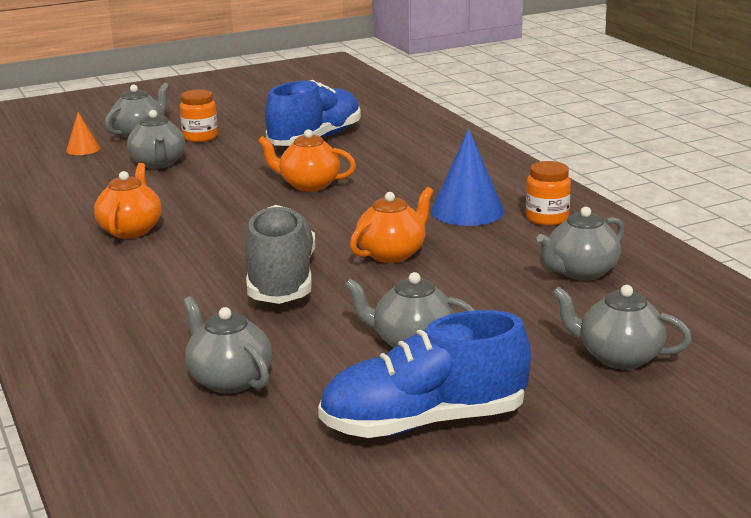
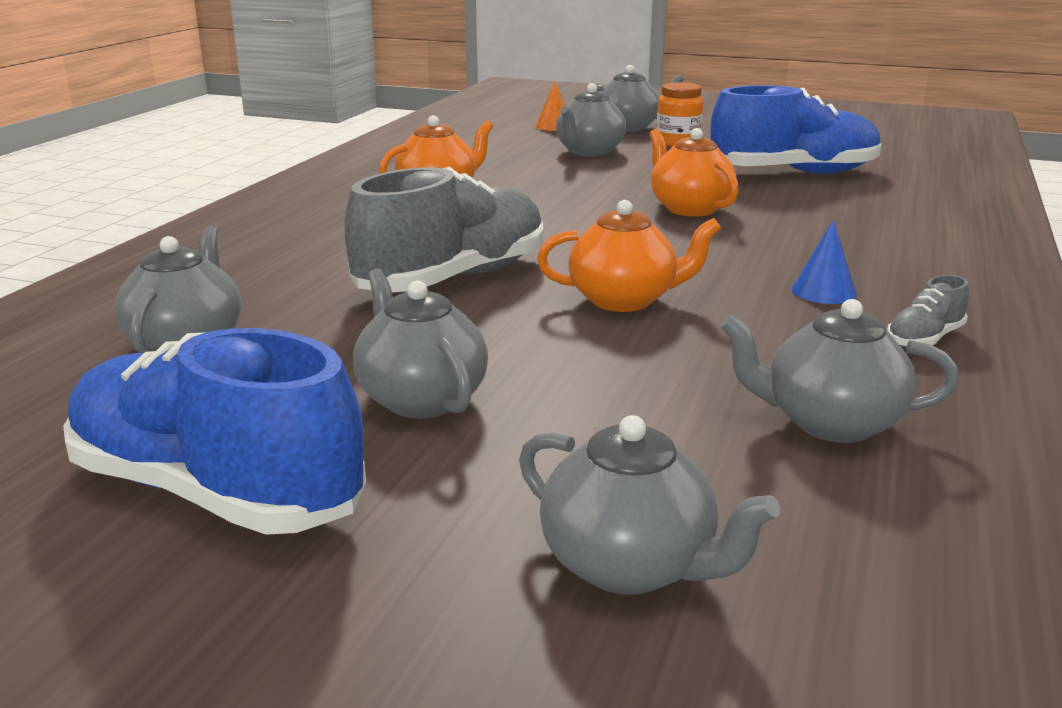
camera: 45 degrees right, 0 degrees up
blue cone [431,129,505,226] -> blue cone [791,220,857,304], size x0.53
orange jar [526,161,571,226] -> grey shoe [887,275,969,348]
grey teapot [552,285,692,370] -> grey teapot turned 150 degrees clockwise [519,415,780,595]

